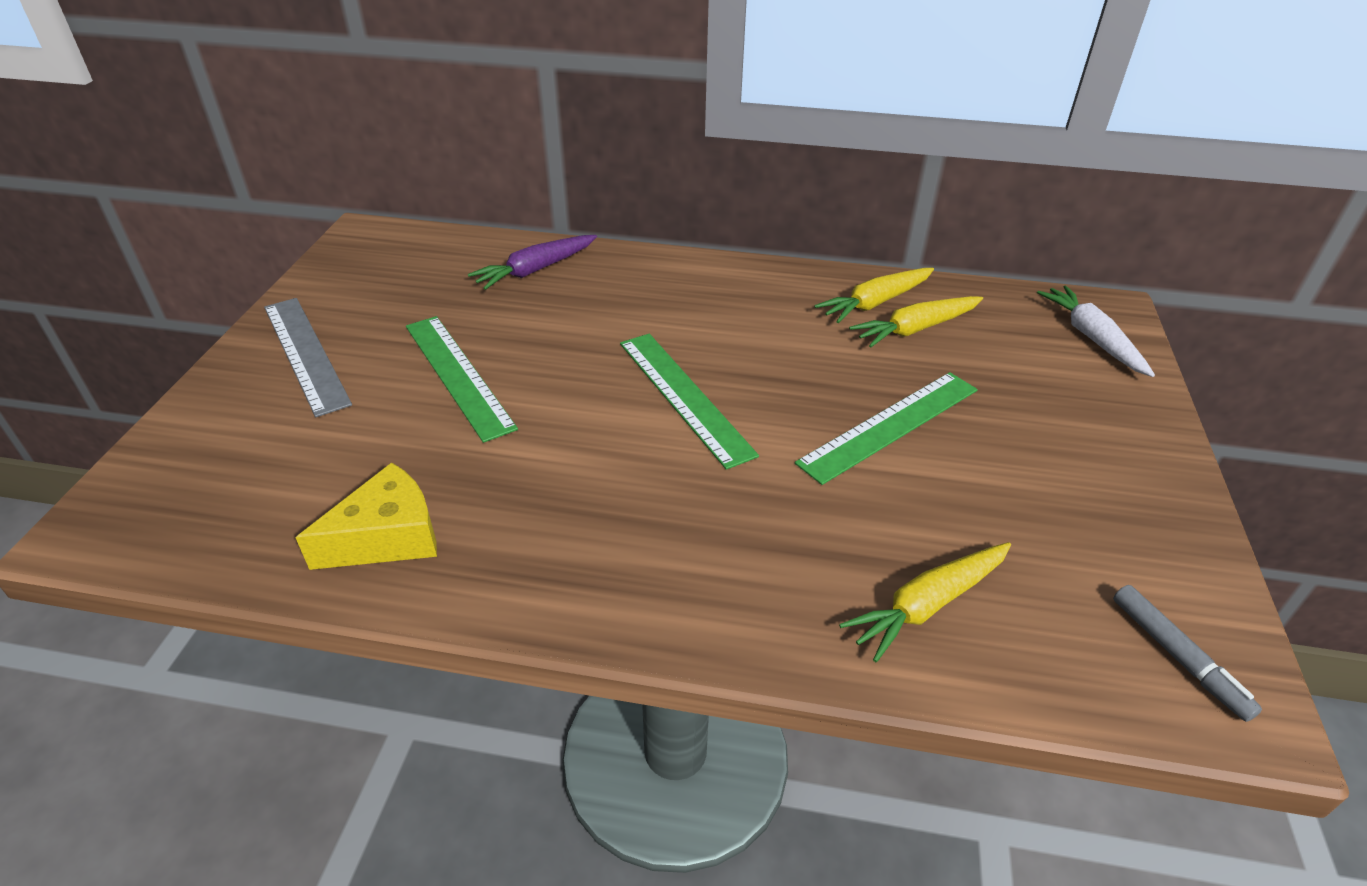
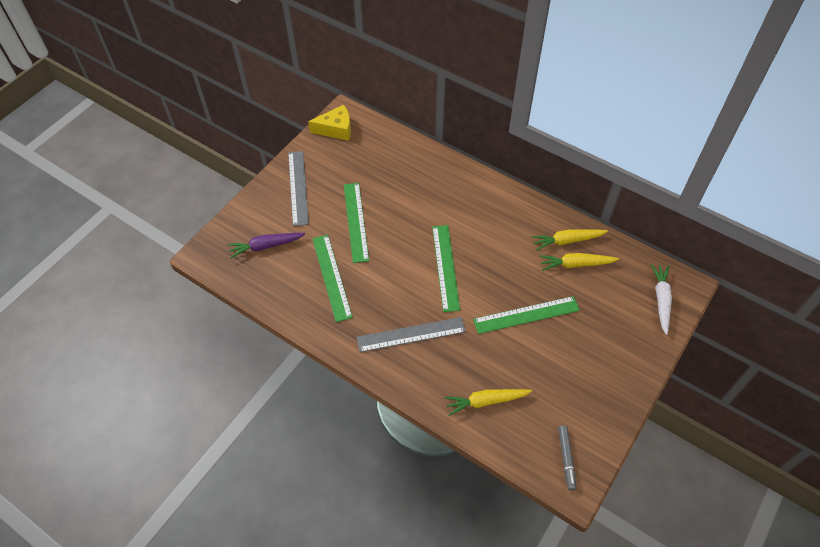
camera: 25 degrees right, 15 degrees up
yellow cheese [295,462,437,570] -> yellow cheese moved to [308,105,351,141]
purple carrot [468,235,597,290] -> purple carrot moved to [227,233,305,258]
none -> green ruler [312,235,353,322]
none -> grey ruler [357,317,466,352]

